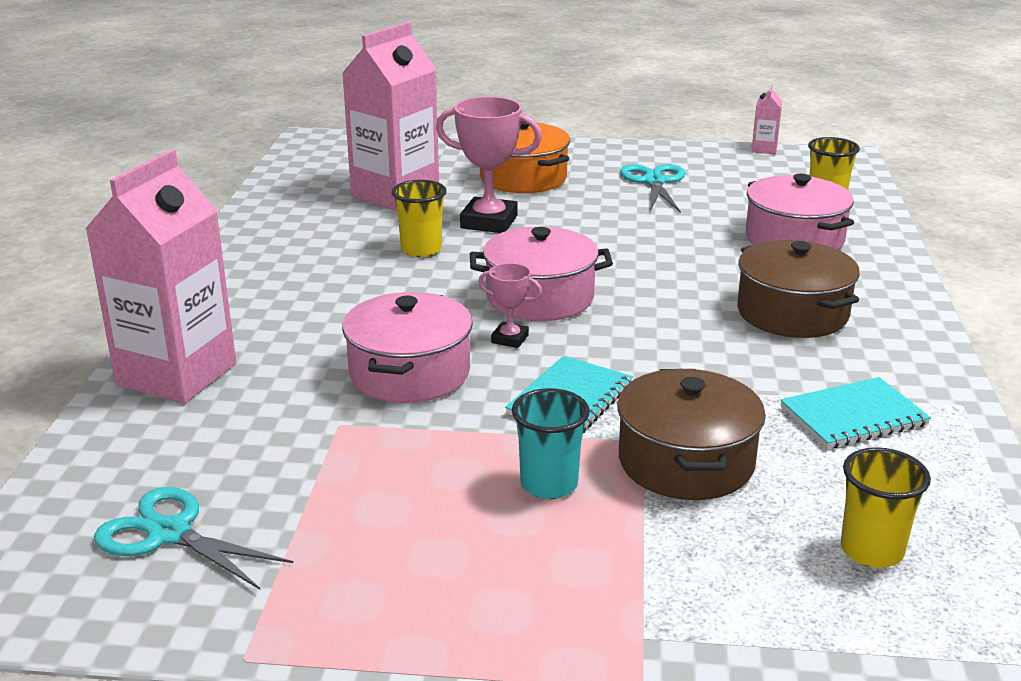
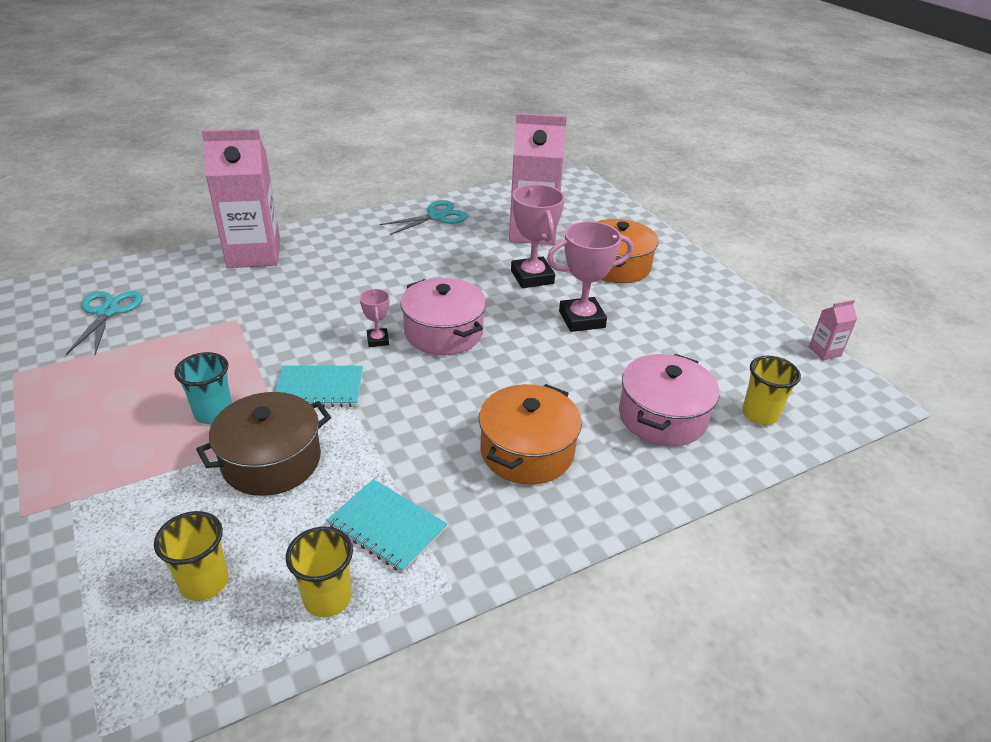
camera: 55 degrees right, 10 degrees up
pink pot [342,292,473,403] -> none
yellow cup [392,180,447,257] -> yellow cup moved to [286,527,353,617]
turquoise scissors [620,164,685,213] -> turquoise scissors moved to [380,200,468,235]
brown pot [737,240,860,338] -> orange pot [479,384,582,485]
none -> pink trophy [547,221,633,332]

